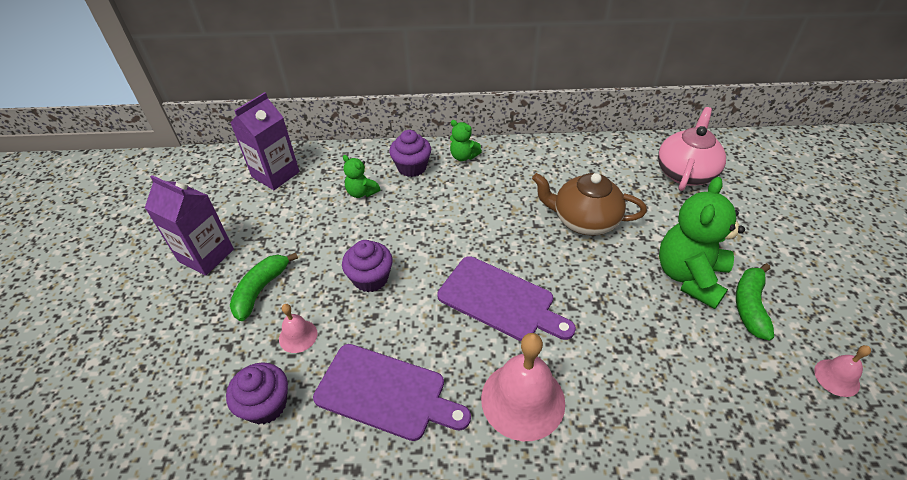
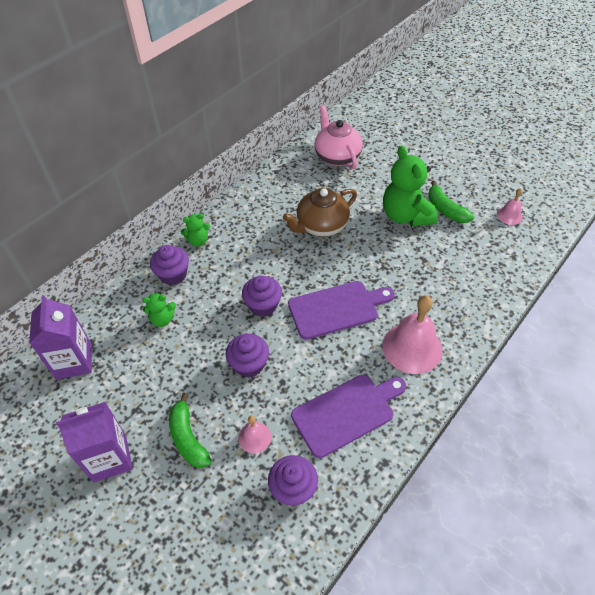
camera: 50 degrees left, 5 degrees up
none -> purple cupcake [242,276,282,317]

